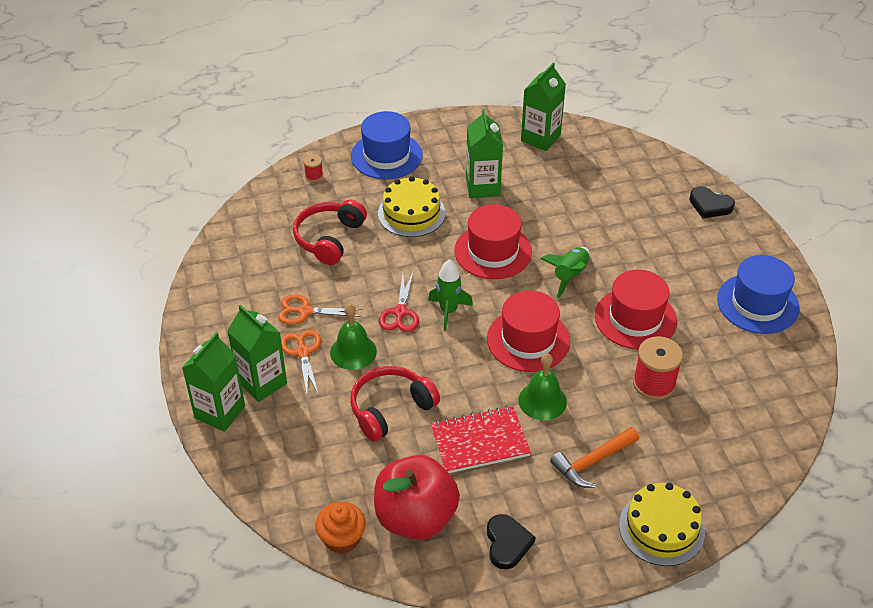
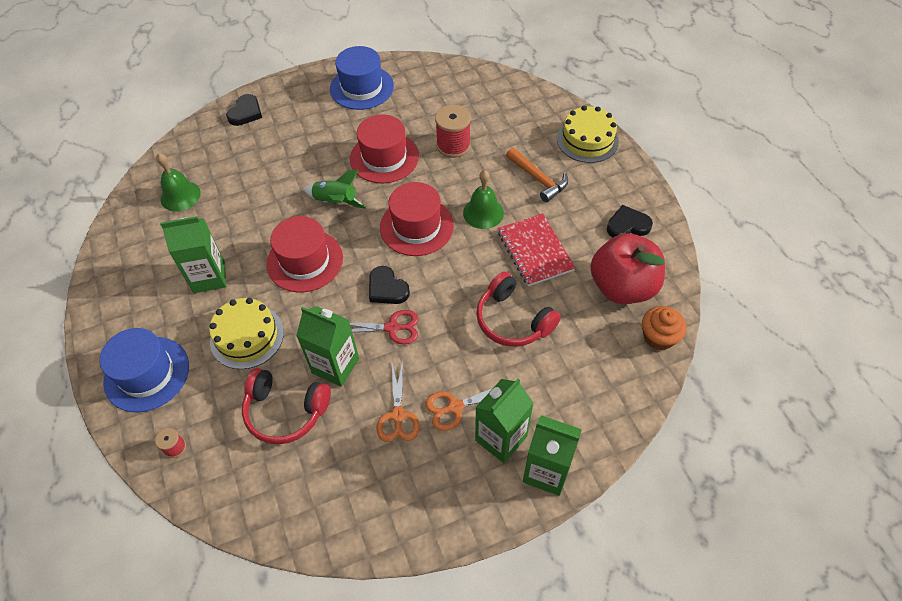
camera: 95 degrees left, 10 degrees up
green bell [330,304,377,370] -> green bell moved to [156,153,201,211]
green rocket [428,260,473,331] -> black heart [369,266,410,304]
green carton [521,62,566,151] -> green carton moved to [296,306,359,387]

